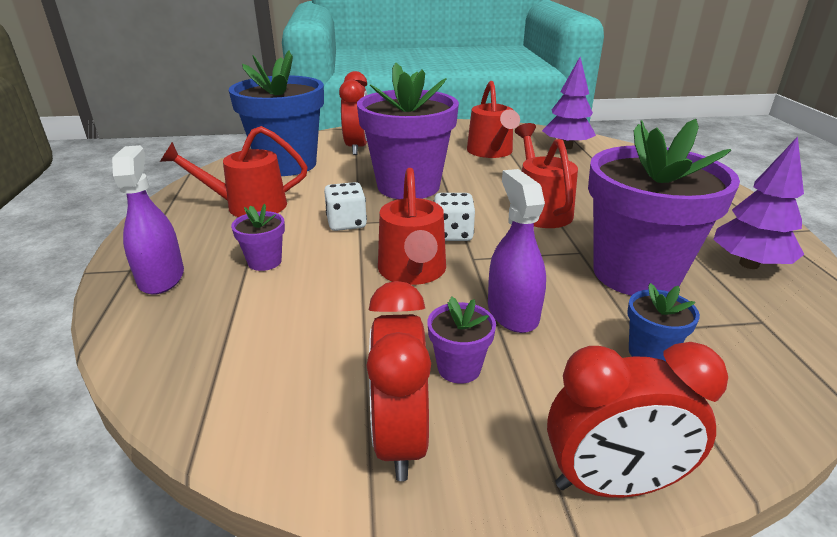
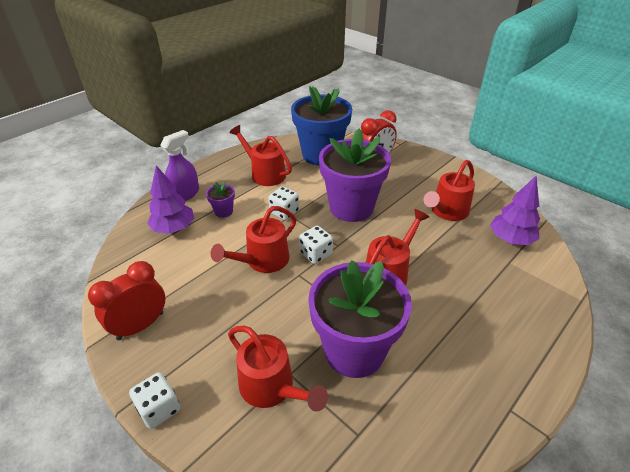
camera: 50 degrees right, 10 degrees up
purple flower pot [427,296,496,384] -> none
purple spray bottle [488,169,546,333] -> none
red clock [547,342,728,498] -> white dice [129,372,180,429]
blue flower pot [627,283,700,362] -> red watering can [228,326,328,412]
purple tree [713,136,804,269] -> purple tree moved to [147,166,194,234]

